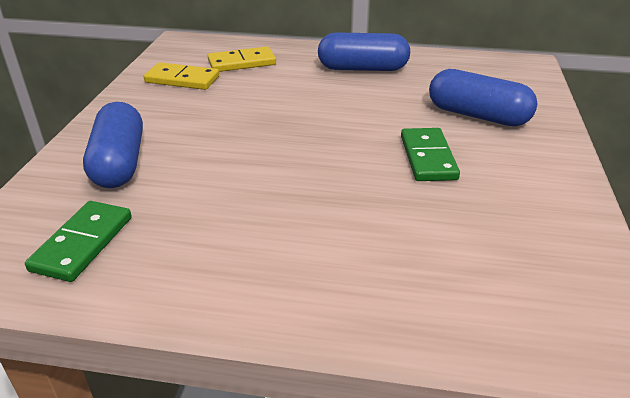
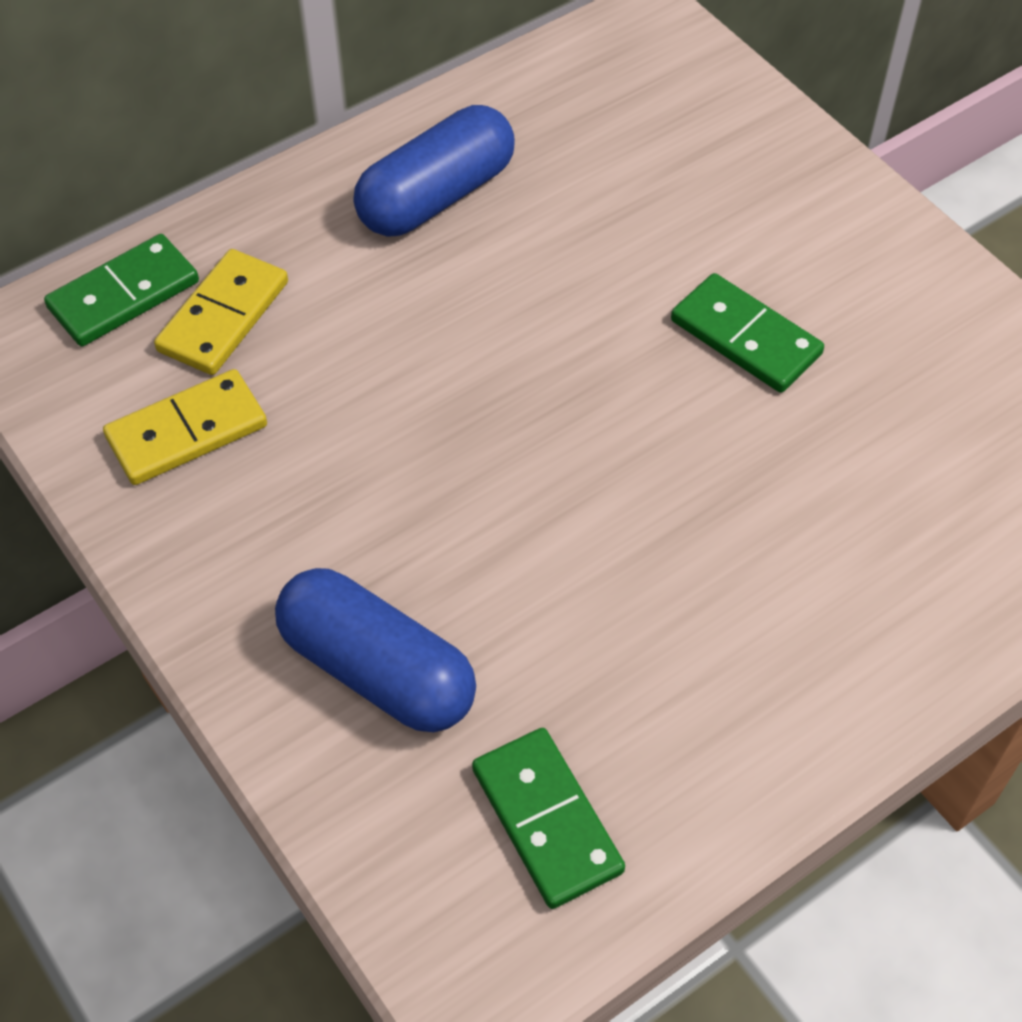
camera: 45 degrees left, 20 degrees up
blue capsule [429,69,537,126] -> none
none -> green domino [44,234,199,346]

